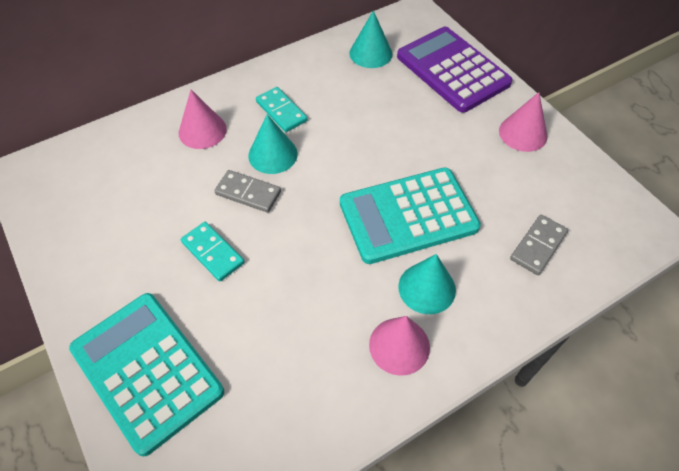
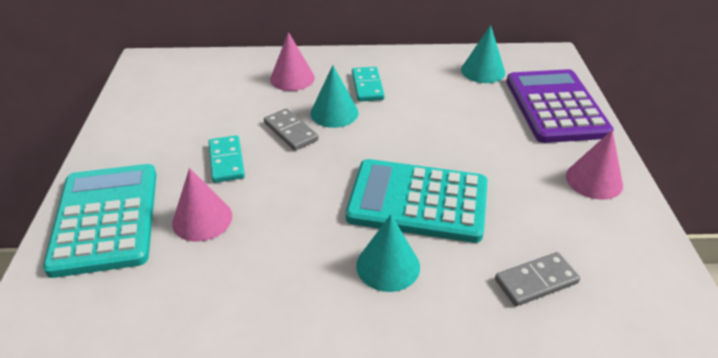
camera: 30 degrees right, 15 degrees down
pink cone [369,316,430,376] -> pink cone moved to [172,168,232,241]

